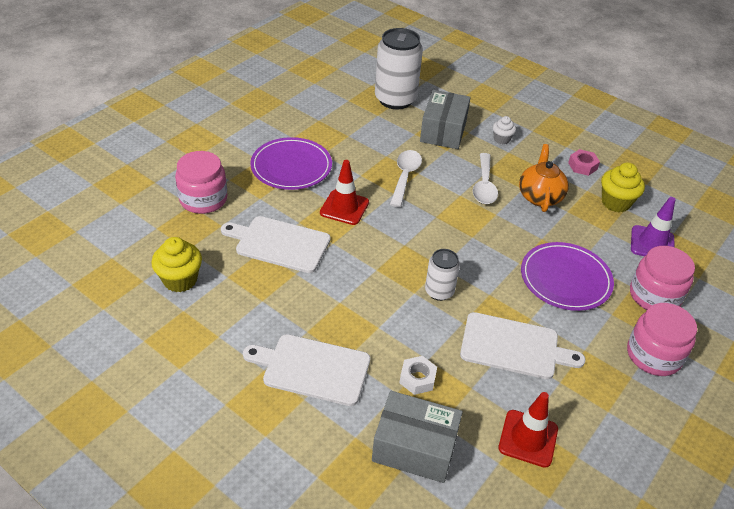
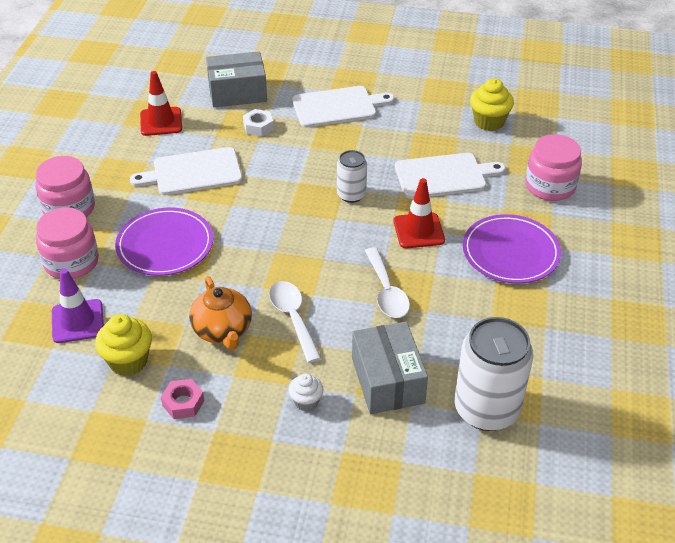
camera: 155 degrees right, 0 degrees up
white can [425,249,460,301] -> white can moved to [337,150,367,203]

